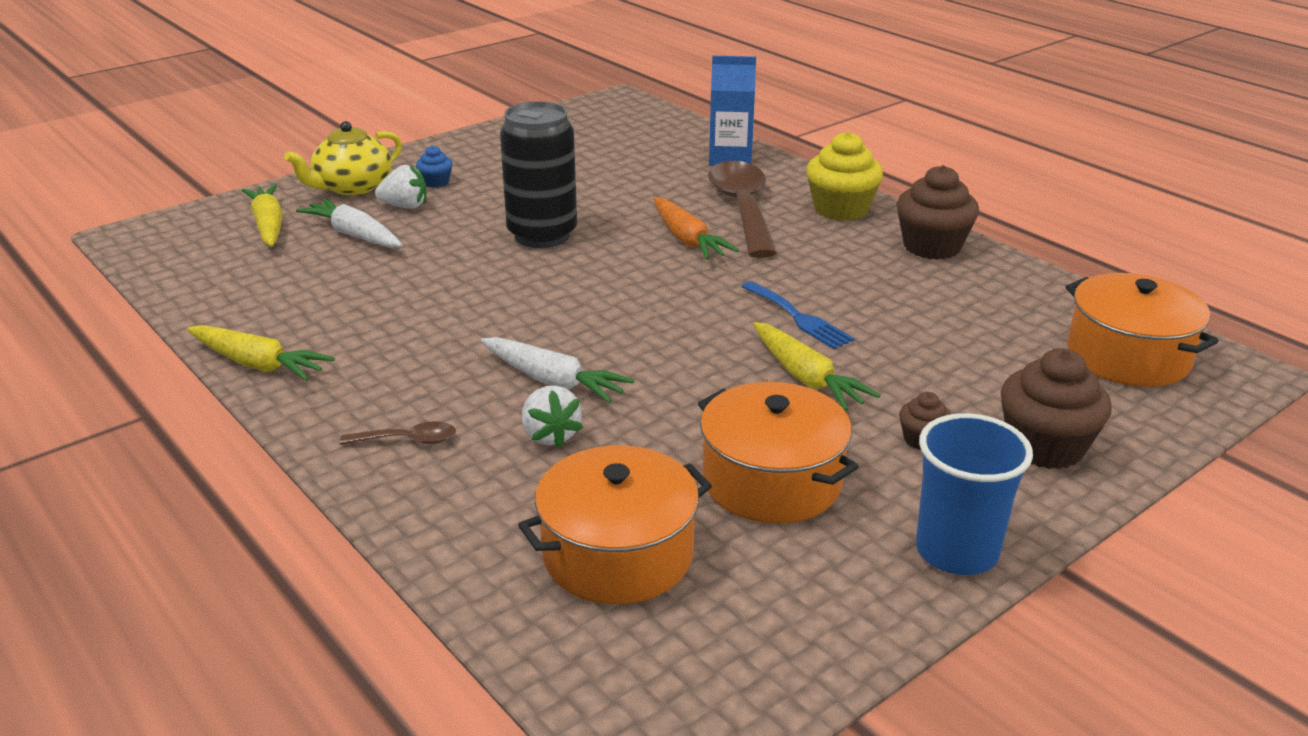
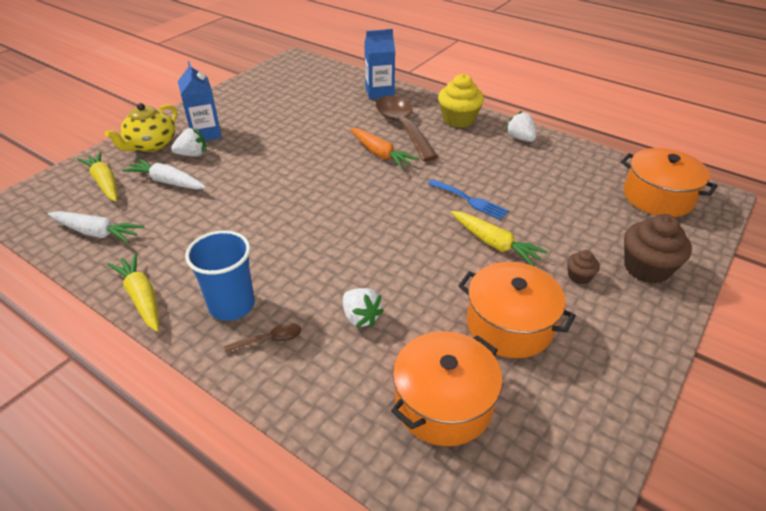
camera: 15 degrees left, 10 degrees up
yellow carrot [187,325,335,381] -> yellow carrot turned 135 degrees counterclockwise [108,253,159,332]
blue cupcake [416,146,453,188] -> blue carton [178,61,222,141]
white carrot [481,337,634,403] -> white carrot moved to [48,211,144,243]
black can [500,101,577,248] -> none
brown cupcake [897,165,979,260] -> white strawberry [506,111,536,142]
blue cup [916,413,1033,575] -> blue cup moved to [185,230,255,321]

